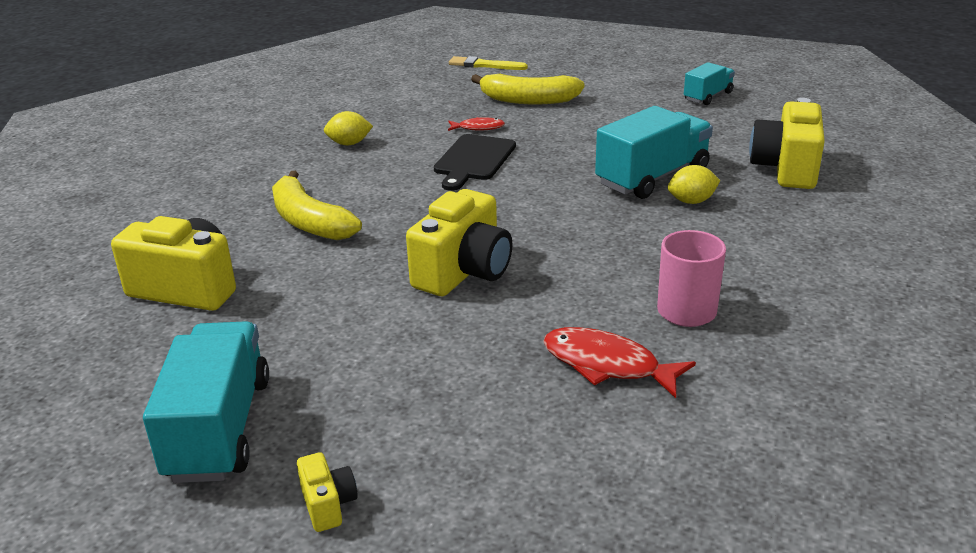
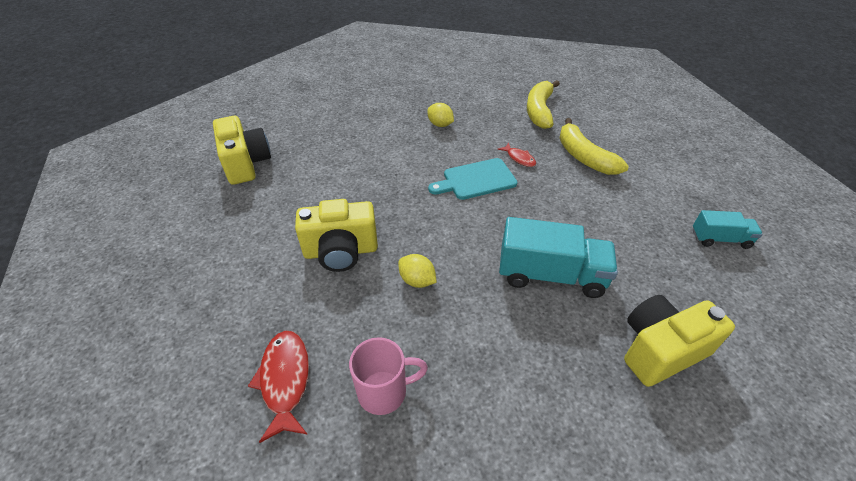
camera: 50 degrees right, 15 degrees up
turquoise truck [143,321,269,483] -> none
yellow banana [272,171,362,240] -> yellow banana moved to [527,80,560,129]
yellow camera [297,452,358,532] -> none
black cutting board [434,134,516,191] -> turquoise cutting board [428,158,517,200]
yellow brush [449,56,528,70] -> none
yellow lemon [668,165,720,204] -> yellow lemon moved to [398,254,437,288]

